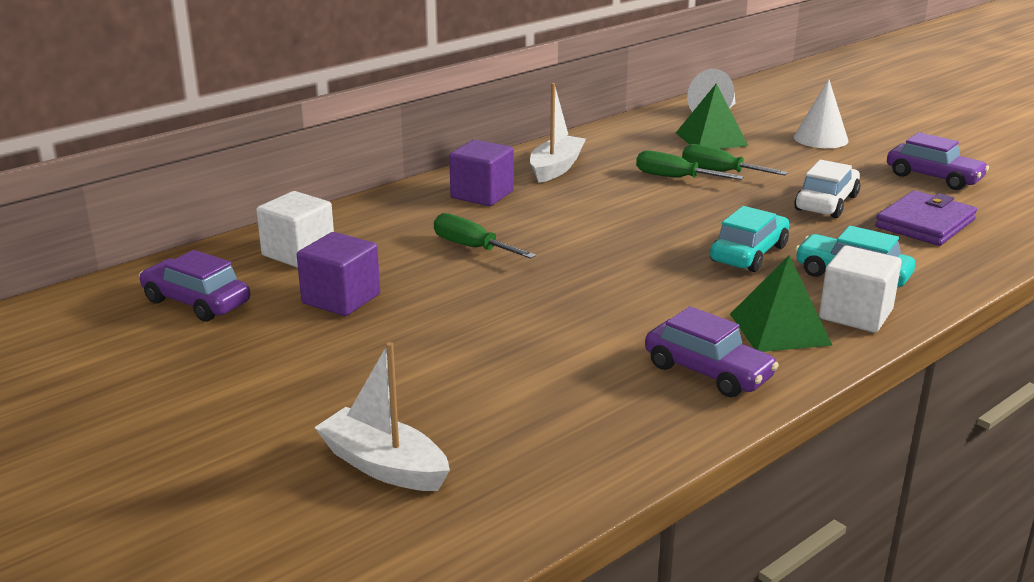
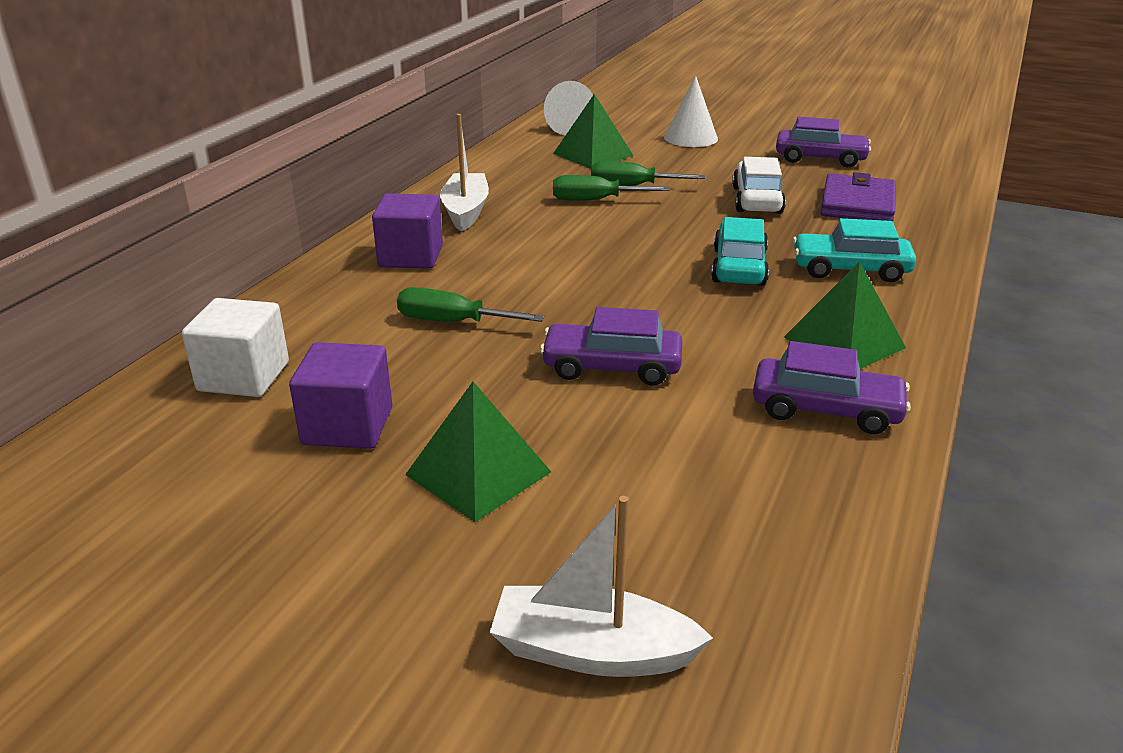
camera: 25 degrees left, 5 degrees up
purple car [139,250,250,322] -> purple car moved to [540,307,682,386]
white cube [819,246,902,333] -> none
none -> green pyramid [405,382,551,522]

